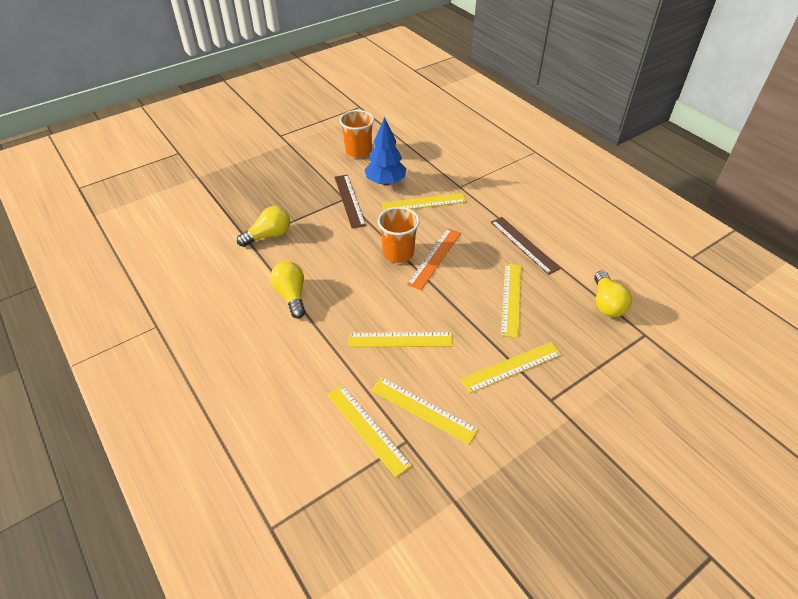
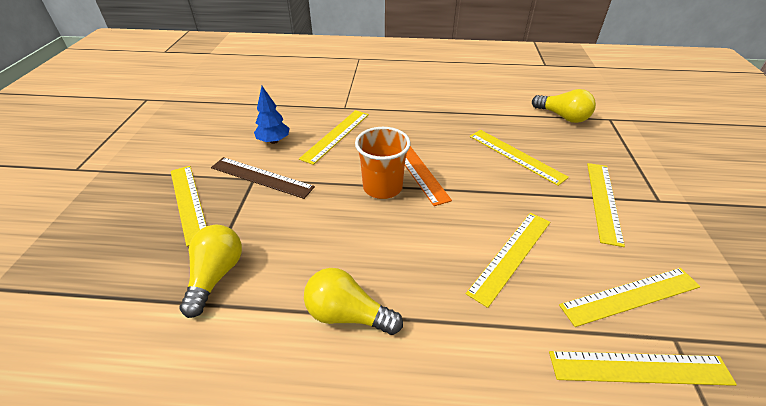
camera: 50 degrees left, 5 degrees down
orange cup [339,110,374,158] -> none
blue tree [365,117,407,185] -> blue tree [254,86,290,144], size x0.66
brown ruler [491,217,561,275] -> none
none -> yellow ruler [171,166,207,247]

